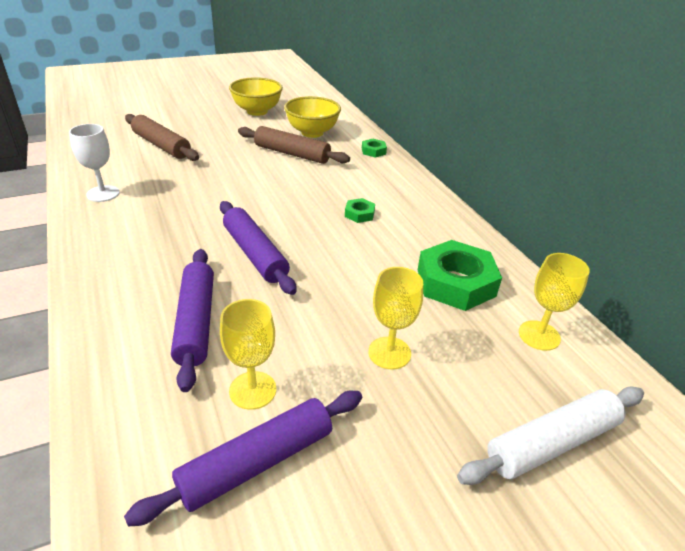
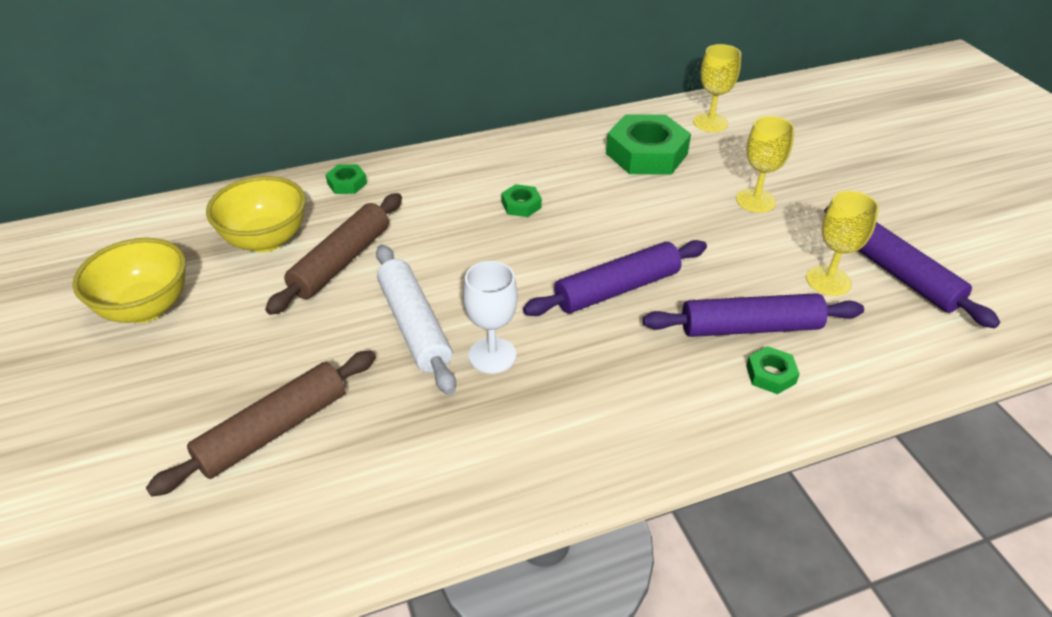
camera: 85 degrees left, 5 degrees up
white goblet [69,124,120,202] -> white goblet moved to [463,261,518,374]
white rolling pin [457,386,644,485] -> white rolling pin moved to [376,245,456,395]
none -> green nut [746,346,800,394]

